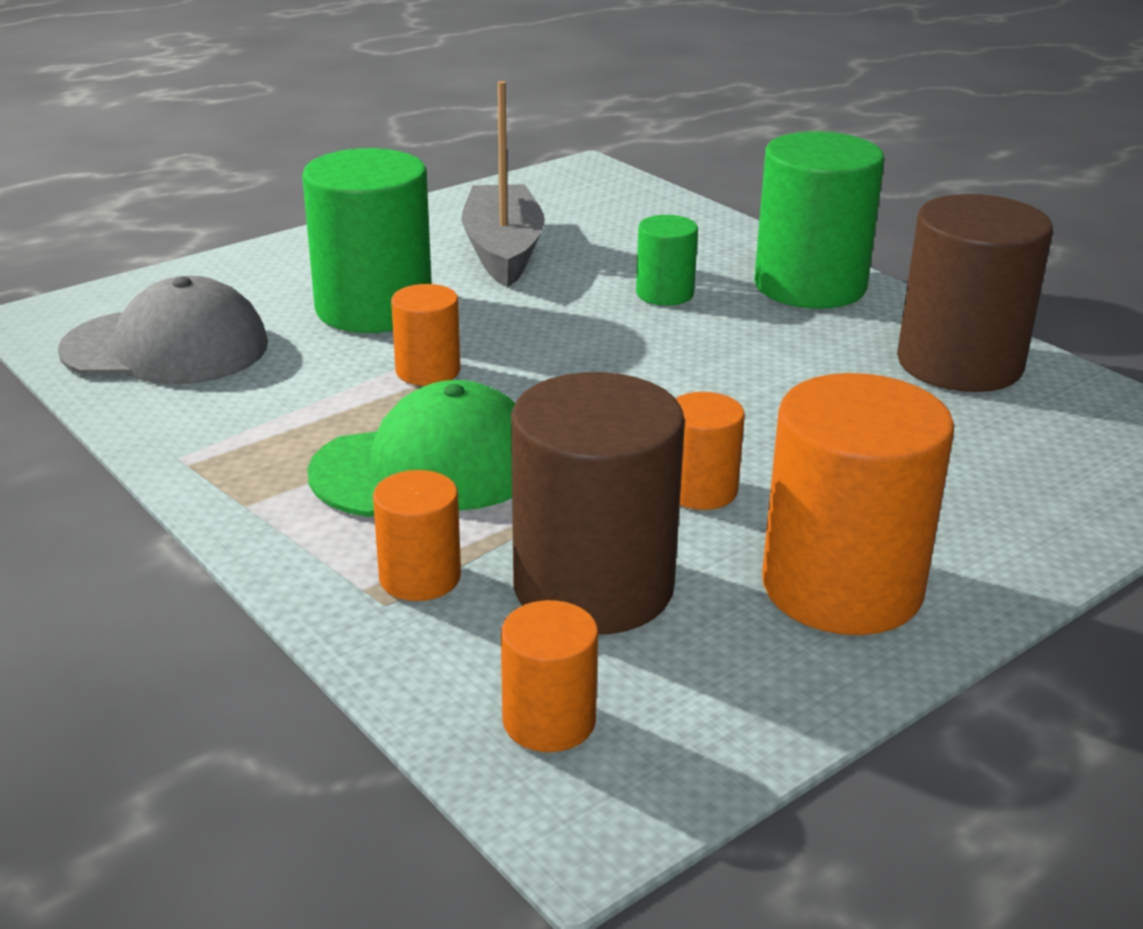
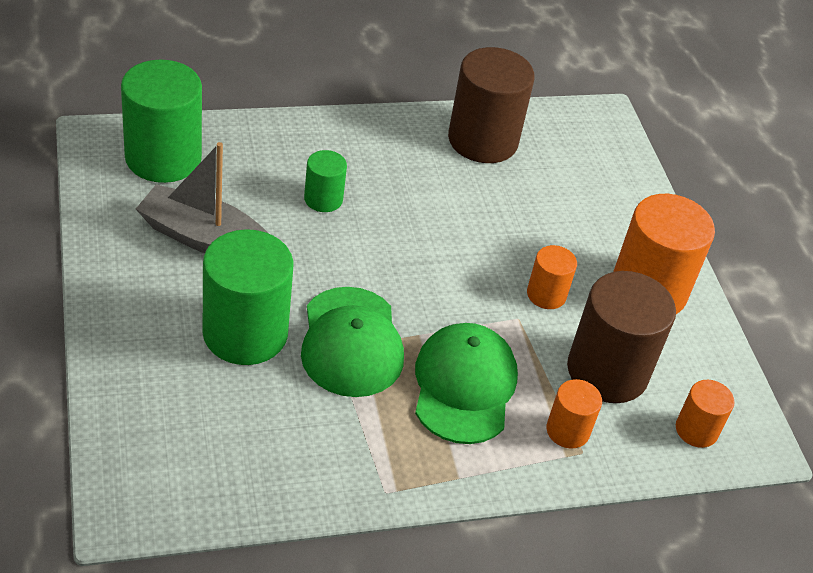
camera: 70 degrees left, 15 degrees up
grey cap [58,276,268,384] -> none
orange cylinder [391,284,460,386] -> green cap [301,287,404,397]
green cylinder [754,131,884,309] -> green cylinder moved to [121,60,202,183]

